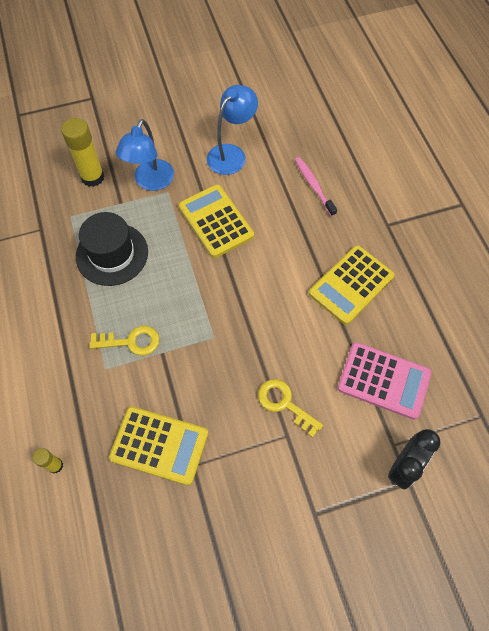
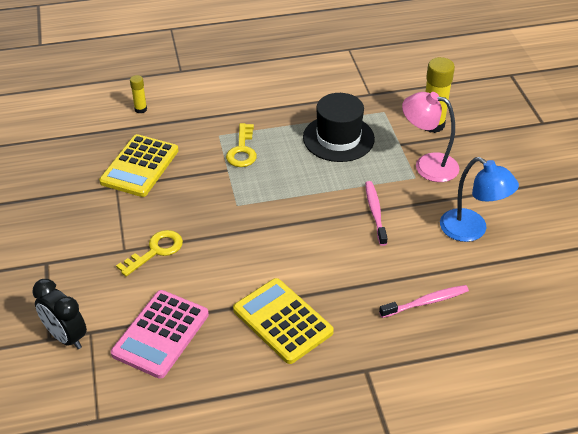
camera: 95 degrees right, 20 degrees down
blue lamp [116,119,174,191] -> pink lamp [402,92,459,182]
yellow calculator [179,184,254,258] -> pink toothbrush [365,181,388,246]

